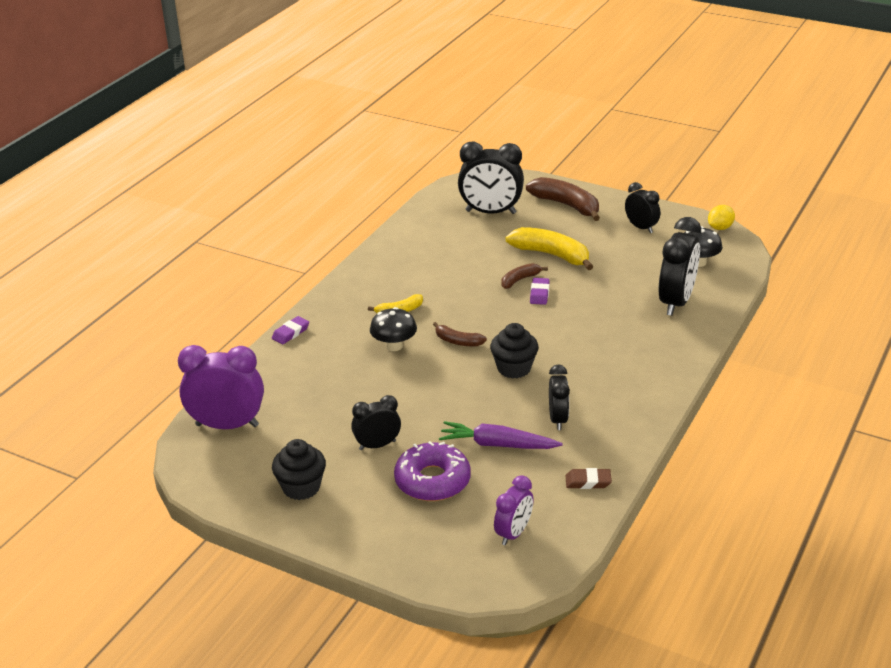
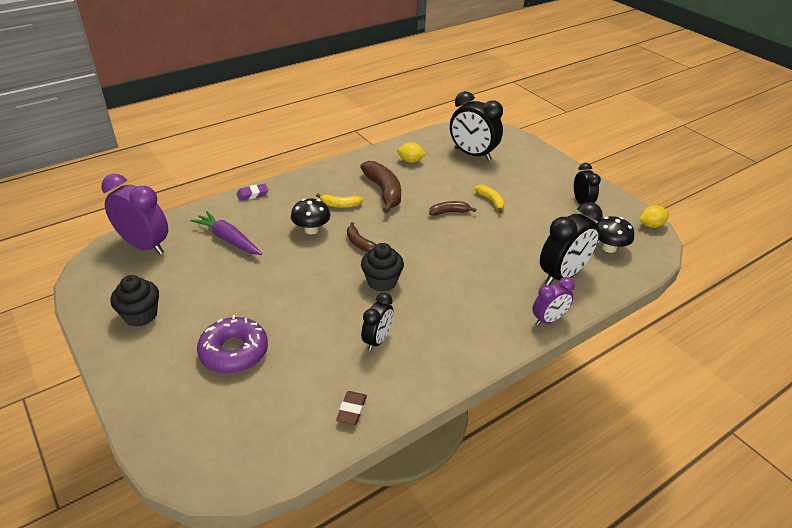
camera: 25 degrees right, 5 degrees up
black clock [351,395,401,450] -> none
purple carrot [439,421,563,449] -> purple carrot moved to [190,211,262,255]
purple clock [494,475,534,545] -> purple clock moved to [532,277,575,326]
yellow banana [505,227,593,270] -> yellow banana [474,185,505,213], size x0.55
brown banana [526,177,600,221] -> brown banana moved to [360,161,401,213]
purple eraser [530,278,549,305] -> none
brown eraser [566,468,612,489] -> brown eraser turned 75 degrees clockwise [336,391,367,425]
none -> yellow lemon [397,142,426,163]

